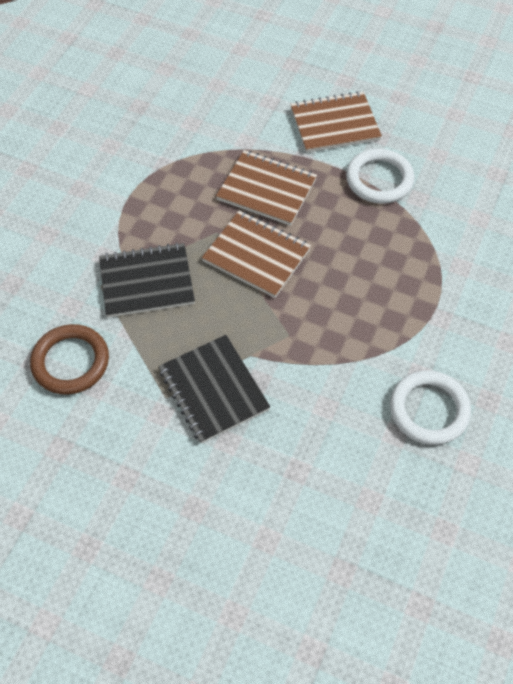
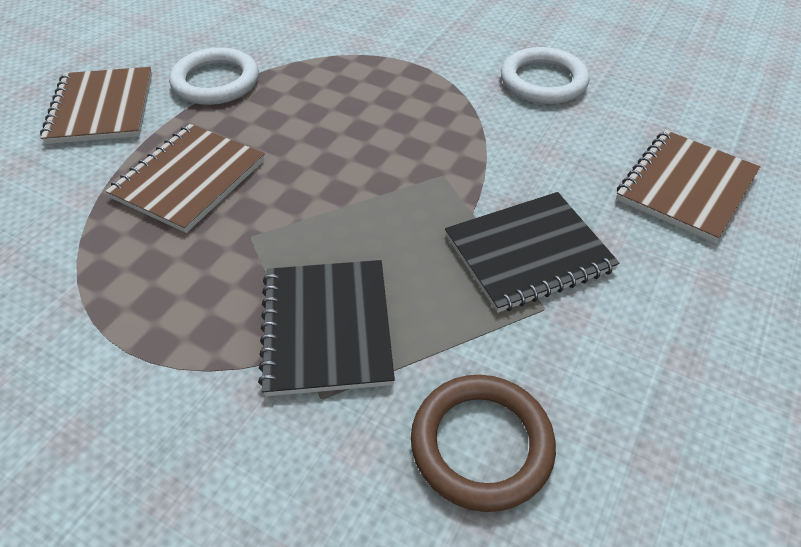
camera: 85 degrees left, 10 degrees down
brown notebook [202,210,311,298] -> brown notebook moved to [616,130,760,243]

